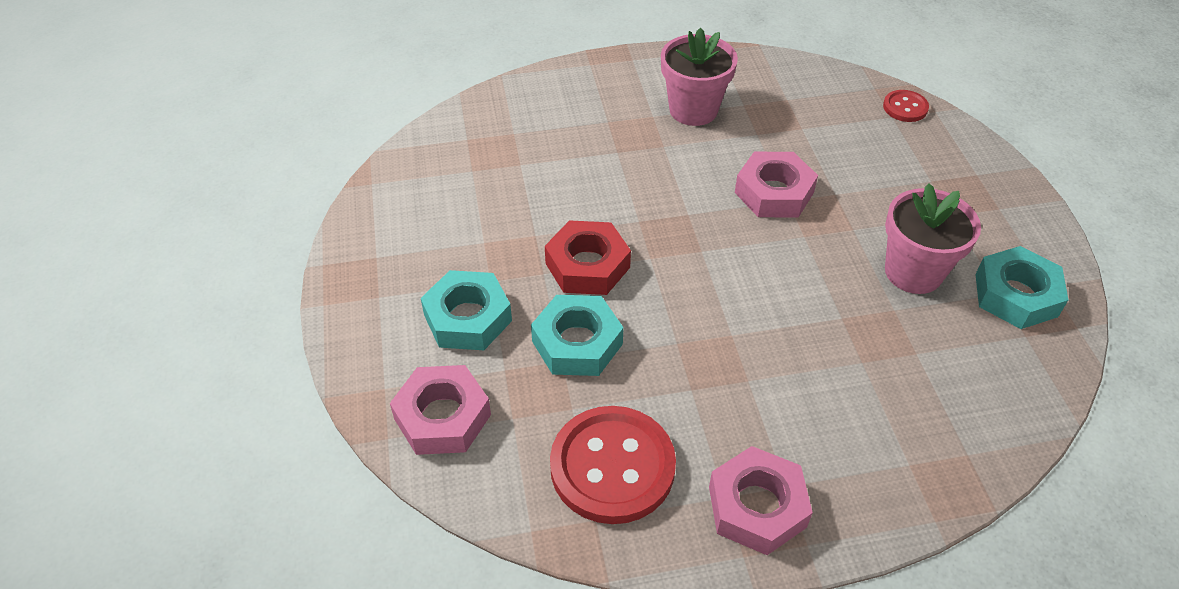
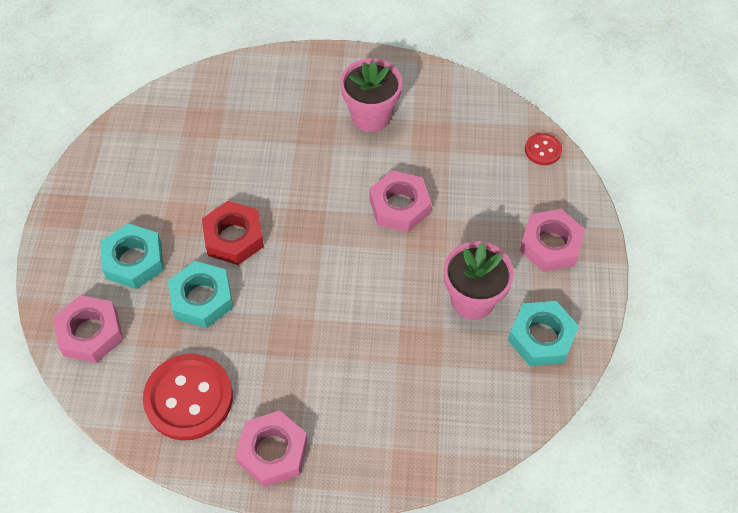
camera: 15 degrees right, 10 degrees up
none -> pink nut [520,209,585,272]

